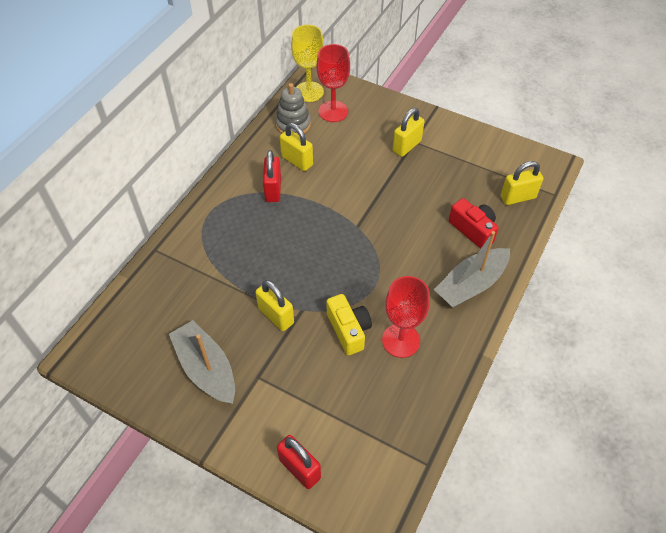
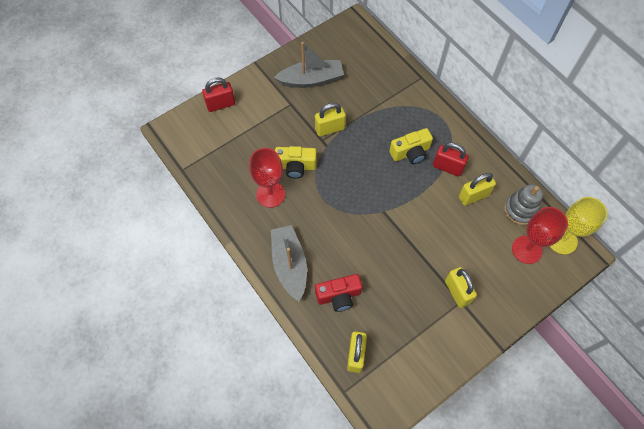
camera: 115 degrees right, 10 degrees up
none -> yellow camera [389,128,433,164]

